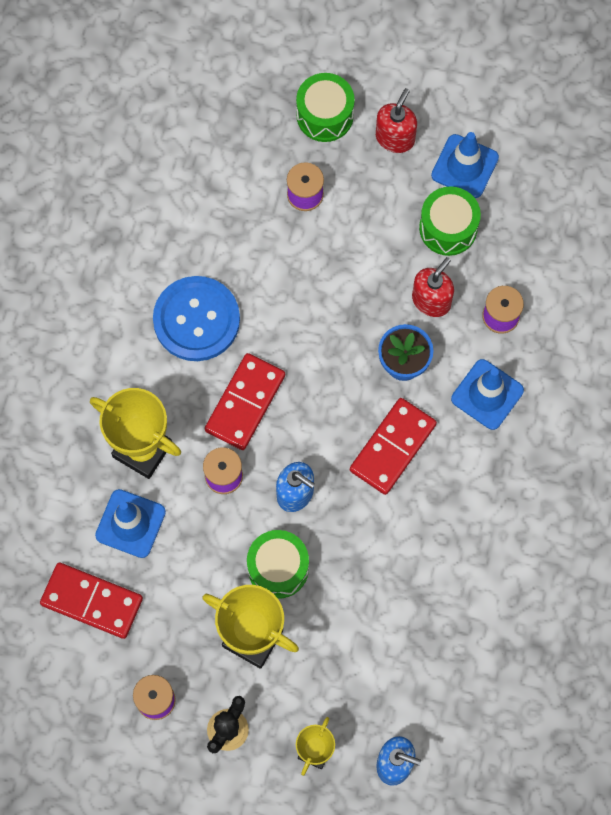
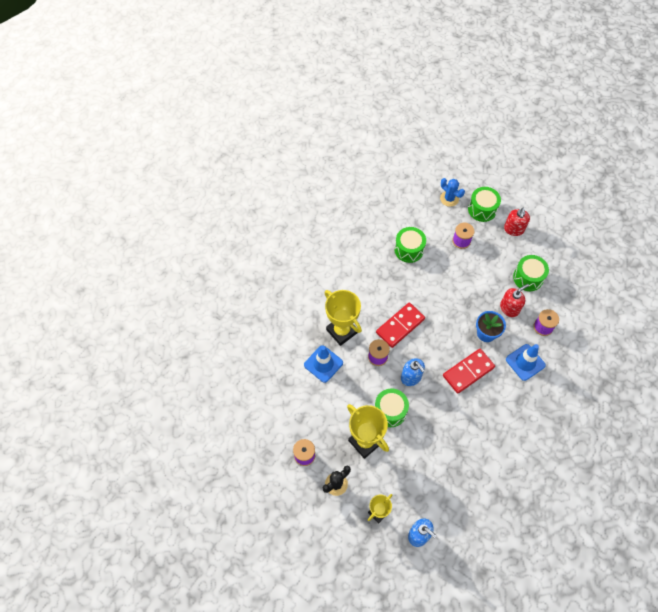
camera: 20 degrees right, 10 degrees down
red domino [40,562,143,639] -> none
blue button [153,276,240,361] -> none
red soap dispenser [376,88,417,153] -> red soap dispenser turned 150 degrees clockwise [504,208,530,236]
blue traffic cone [431,132,499,198] -> none
none -> green drum [394,227,426,263]
none -> blue cactus [440,178,465,207]

